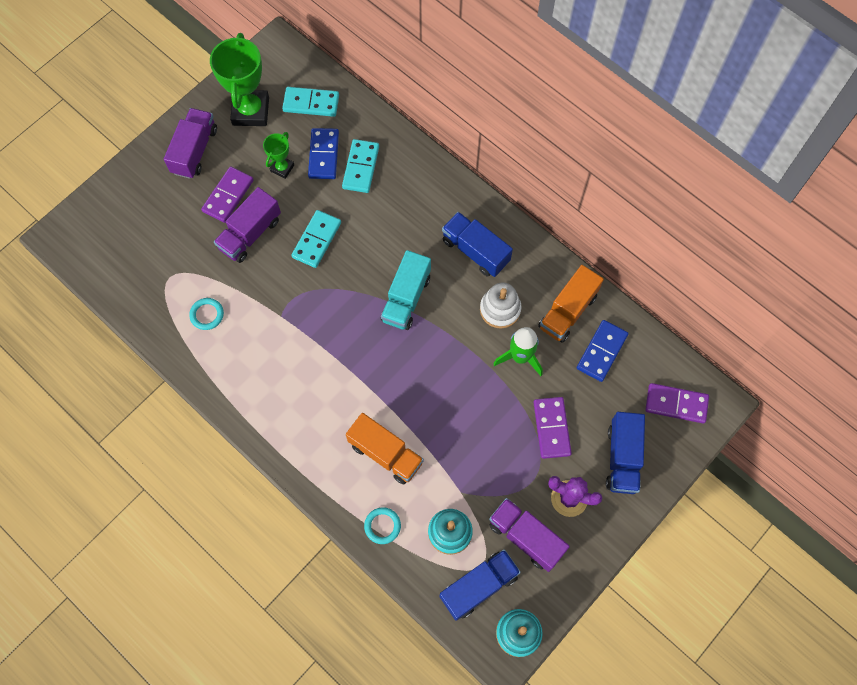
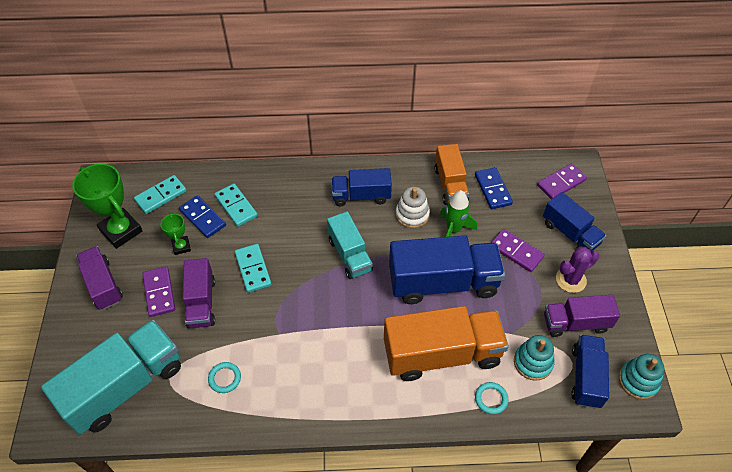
camera: 45 degrees left, 15 degrees down
orange truck [346,413,424,485] -> orange truck [384,306,509,381], size x1.69
none -> turquoise truck [41,320,181,435]
none -> blue truck [389,236,505,304]

